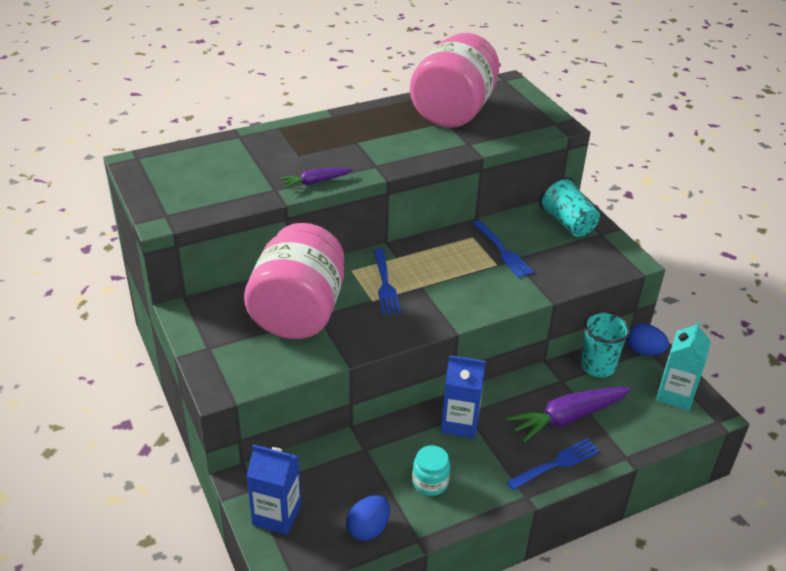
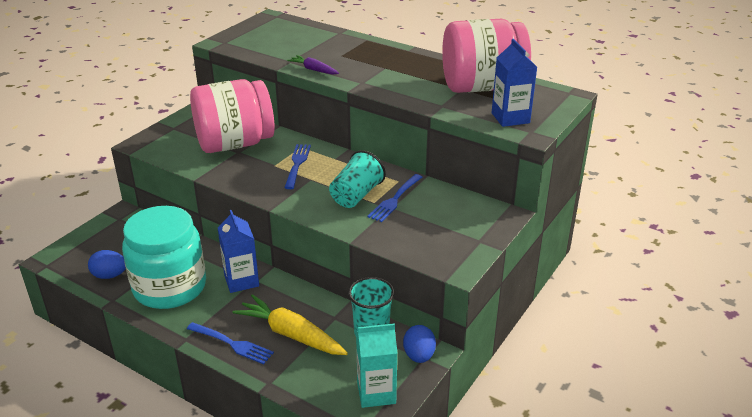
camera: 60 degrees right, 5 degrees down
blue carton [246,445,301,535] -> blue carton moved to [492,39,537,127]
blue fork [373,249,401,315] -> blue fork turned 135 degrees clockwise [284,144,311,189]
turquoise jar [413,445,450,496] -> turquoise jar [122,206,206,309], size x2.47
purple carrot [506,387,632,443] -> yellow carrot [233,294,348,355]
turquoise cup [539,177,600,237] -> turquoise cup moved to [329,150,386,208]

